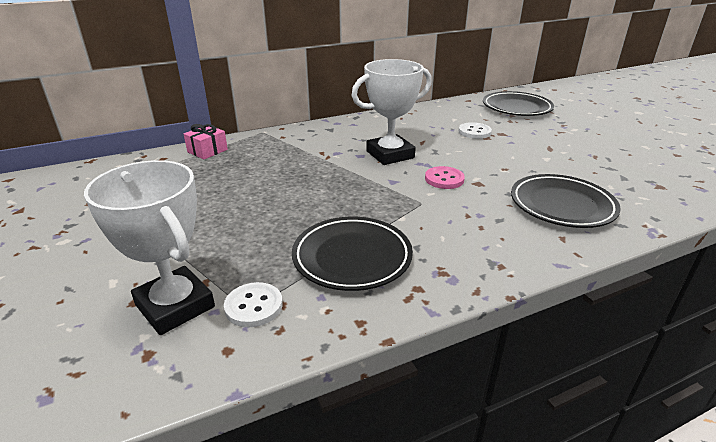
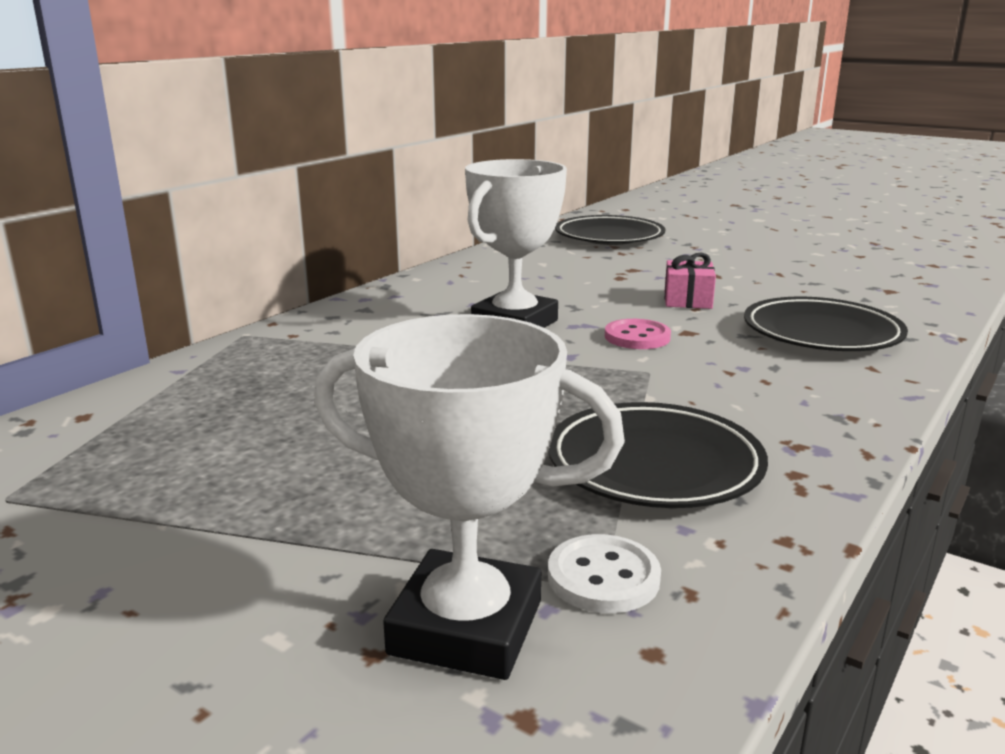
camera: 30 degrees left, 10 degrees down
pink gift [184,124,228,159] -> pink gift moved to [665,253,716,309]
white button [459,122,492,139] -> none

